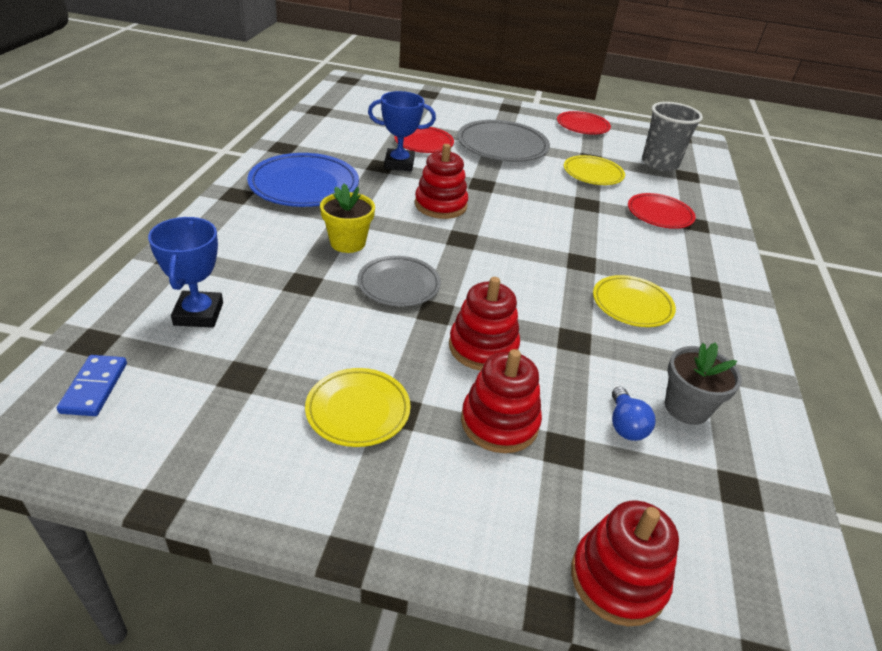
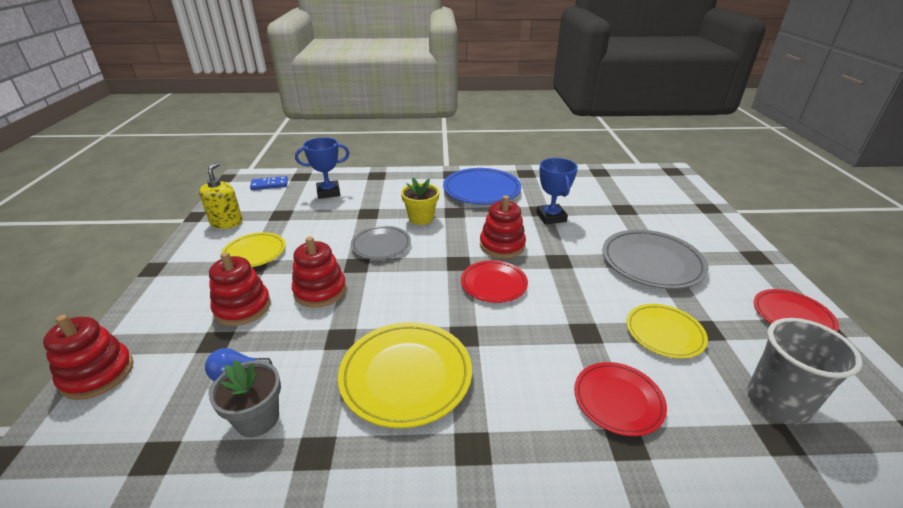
camera: 80 degrees right, 5 degrees down
red plate [395,127,454,153] -> red plate moved to [461,260,528,303]
yellow plate [593,275,676,327] -> yellow plate [338,322,472,428], size x1.58
none -> yellow soap dispenser [199,162,243,229]

